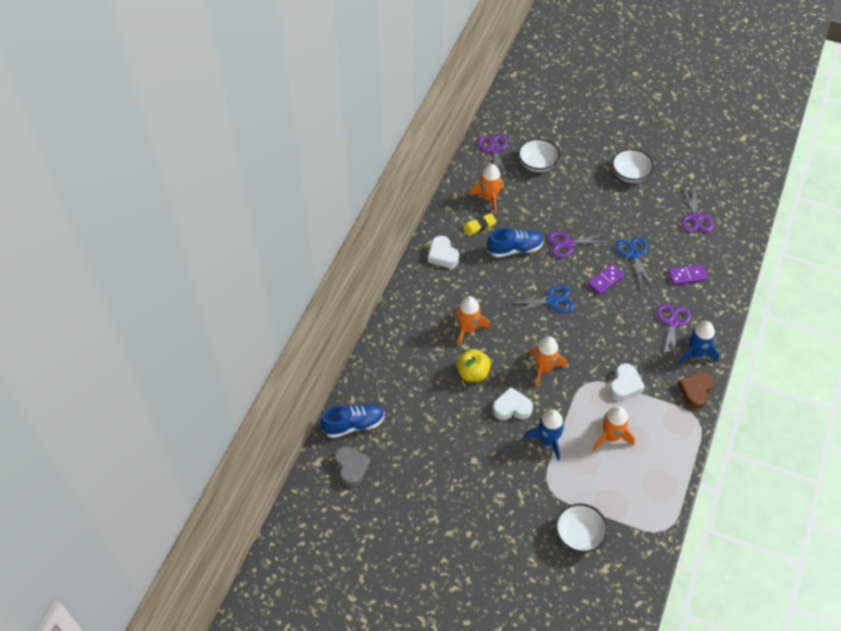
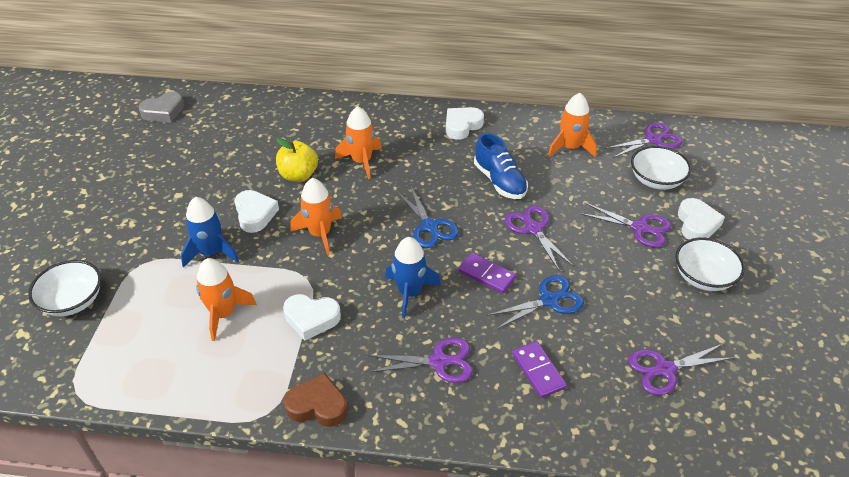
camera: 75 degrees right, 10 degrees down
blue shoe [321,404,385,438] -> none
yellow eraser [463,213,497,236] -> none
blue rocket [679,321,720,365] -> blue rocket moved to [385,237,441,318]
none -> purple scissors [579,202,671,248]
none -> white heart [678,198,725,240]

